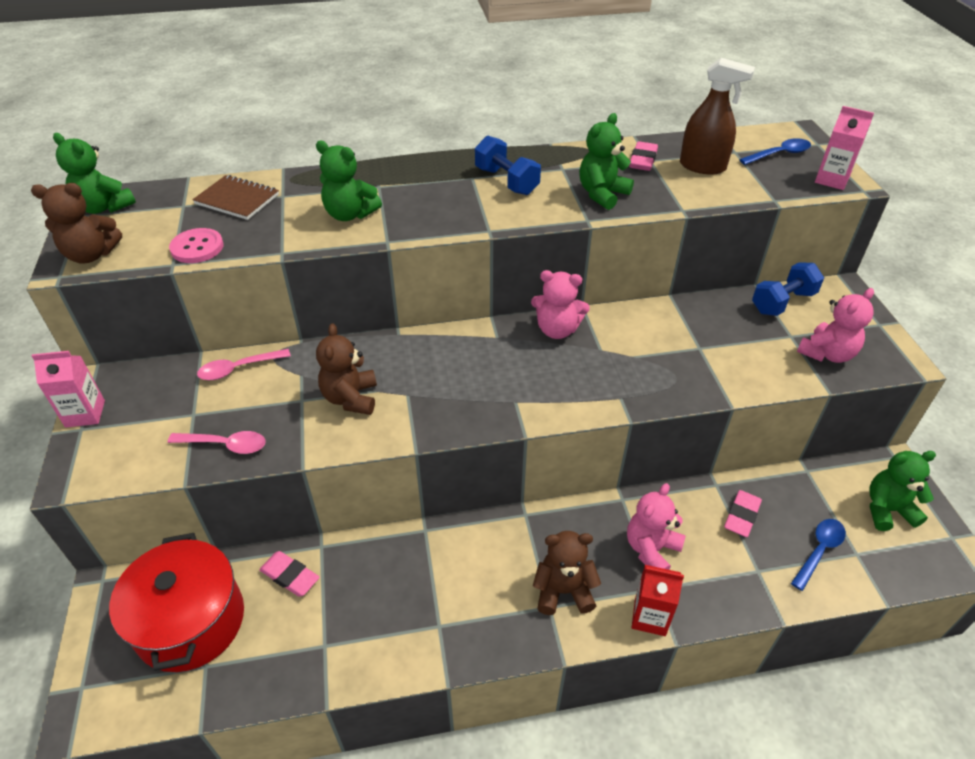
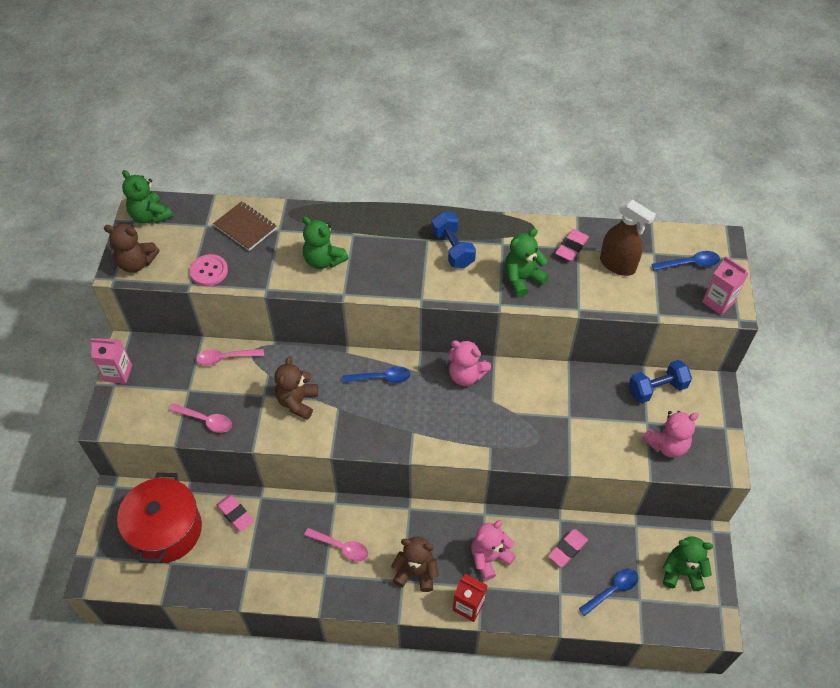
camera: 15 degrees right, 10 degrees up
none -> pink spoon [304,528,368,562]
none -> blue spoon [343,366,410,383]

